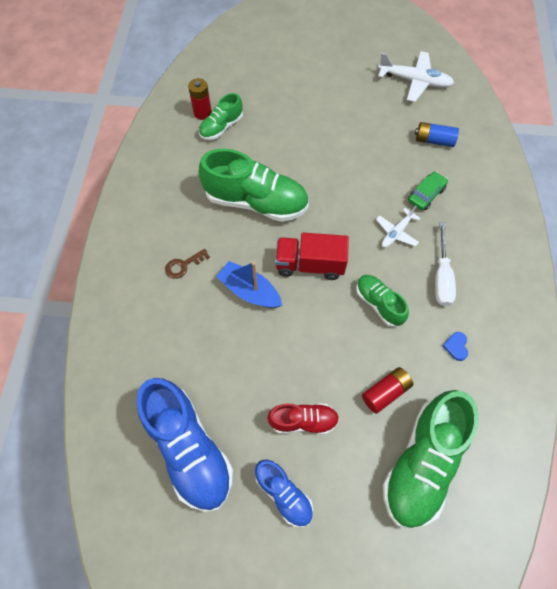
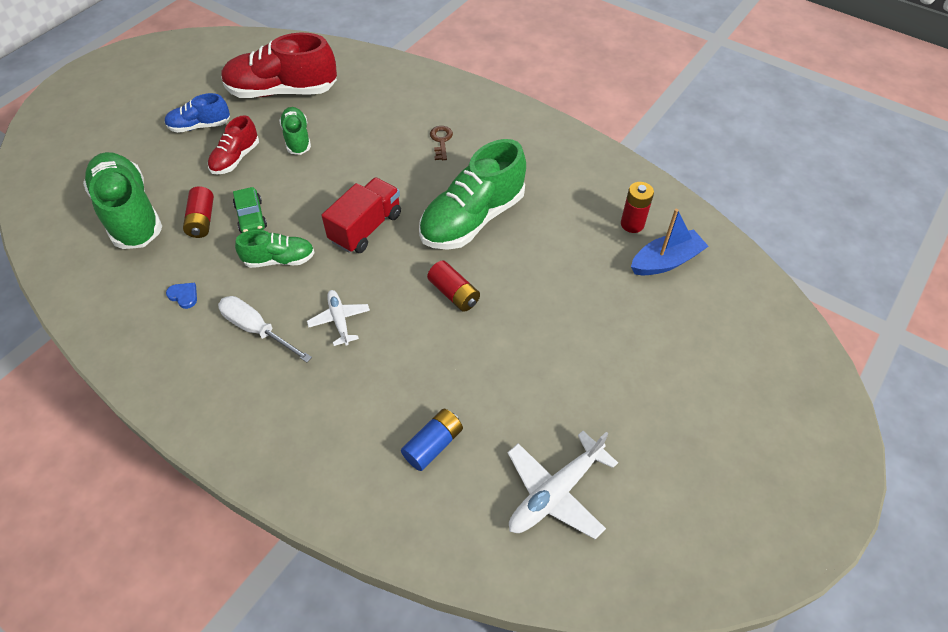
camera: 120 degrees right, 10 degrees down
blue shoe [137,378,233,512] -> red shoe [221,33,337,98]
green shoe [199,93,243,140] -> green shoe moved to [279,107,311,155]
blue boat [216,261,282,308] -> blue boat moved to [631,209,709,275]
green car [408,171,448,210] -> green car moved to [233,187,267,233]
none -> red battery [427,260,480,312]

